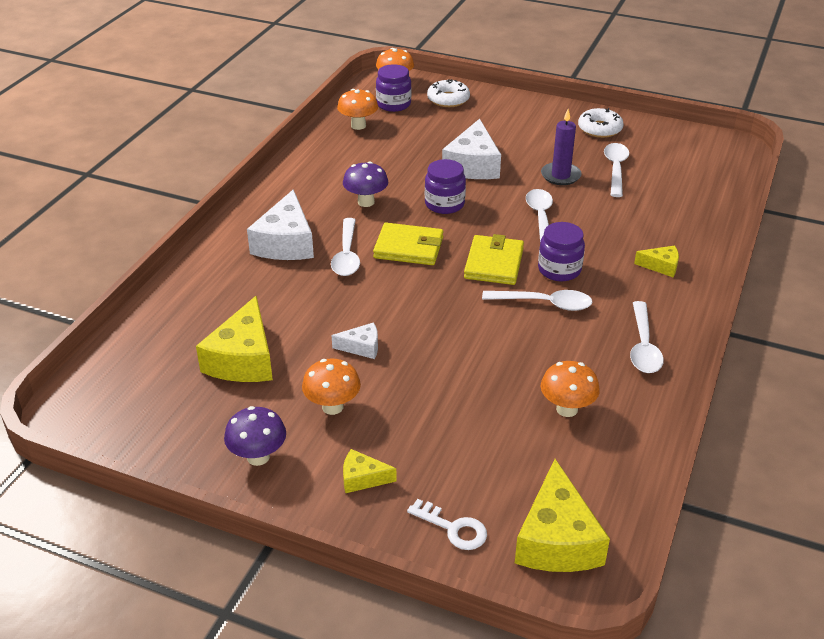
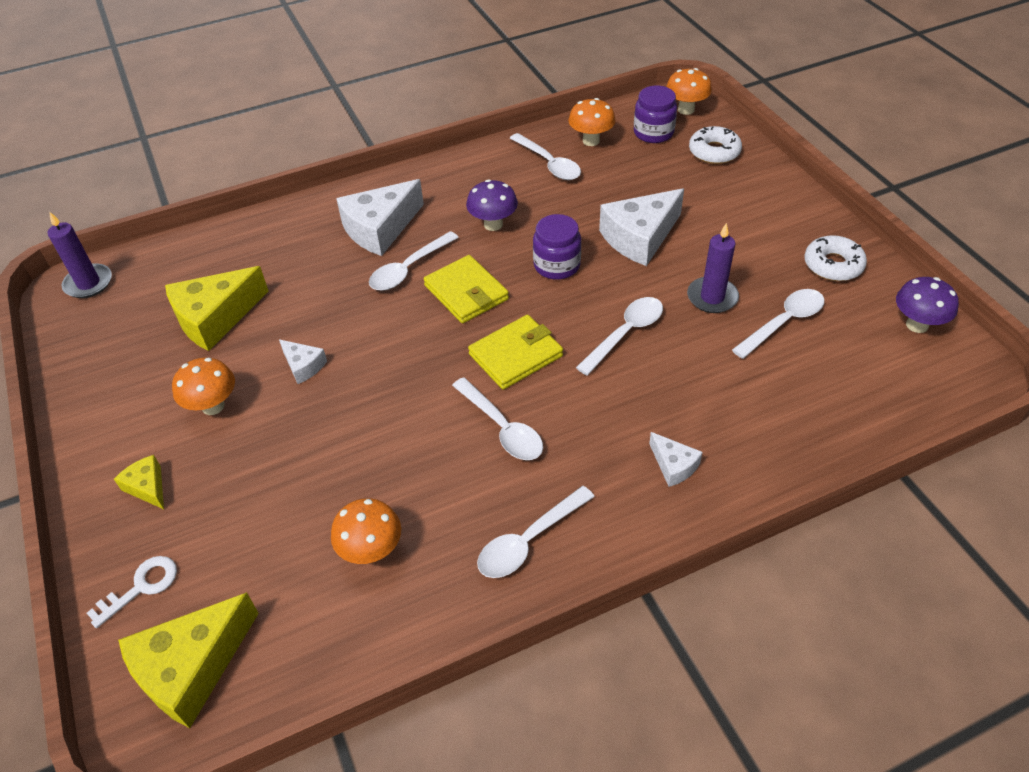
camera: 45 degrees right, 10 degrees up
purple mushroom [224,406,286,466] -> purple mushroom moved to [896,277,959,333]
white key [407,499,487,550] -> white key turned 120 degrees counterclockwise [86,556,177,628]
purple jar [538,222,585,281] -> none
yellow cheese [634,245,679,277] -> white cheese [649,432,703,487]
none -> purple candle [48,211,112,298]
none -> white spoon [510,133,581,180]

